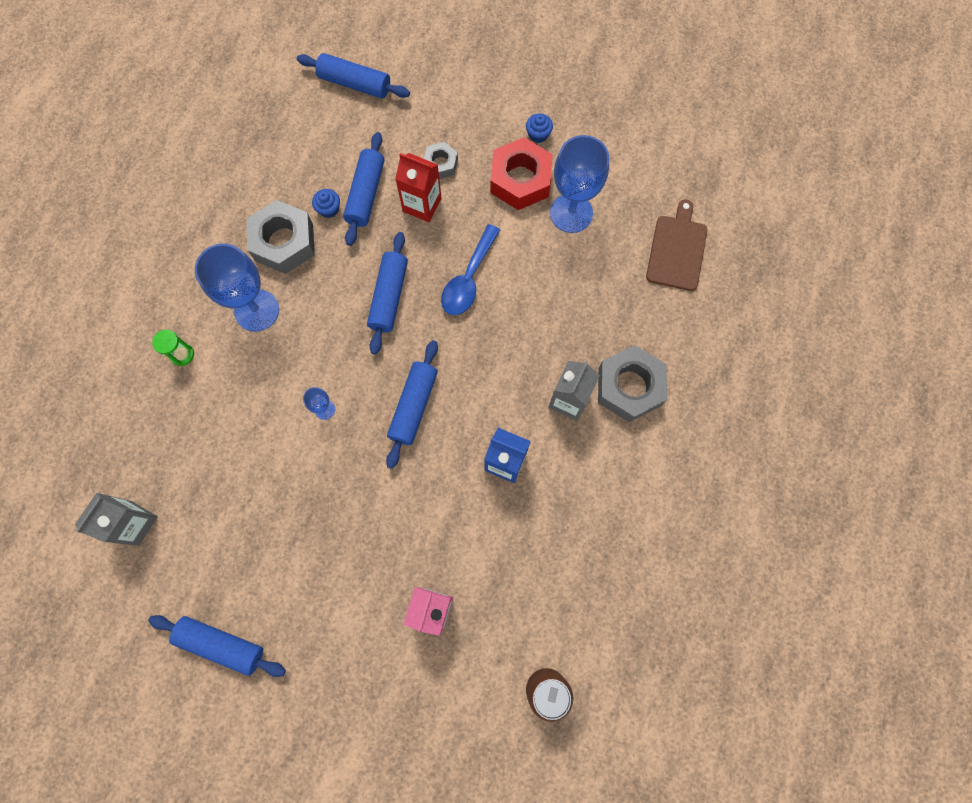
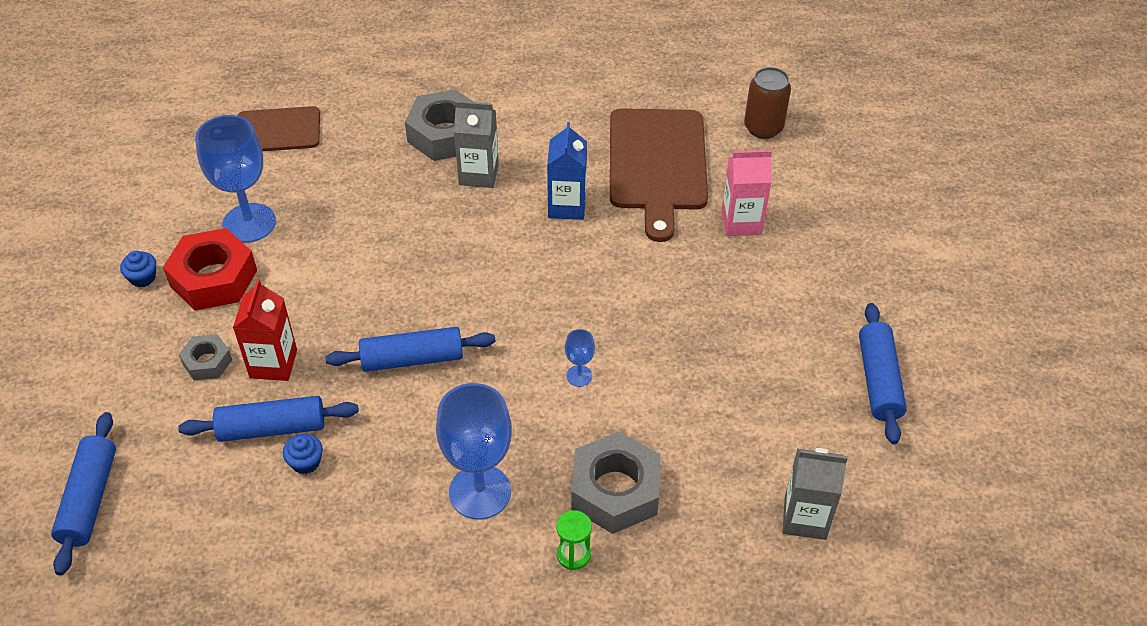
camera: 110 degrees left, 25 degrees down
grey nut [247,200,315,274] -> grey nut moved to [571,431,661,534]
blue rolling pin [386,340,438,469] -> none
blue spoon [441,224,500,315] -> none
none -> brown cutting board [610,108,708,242]

